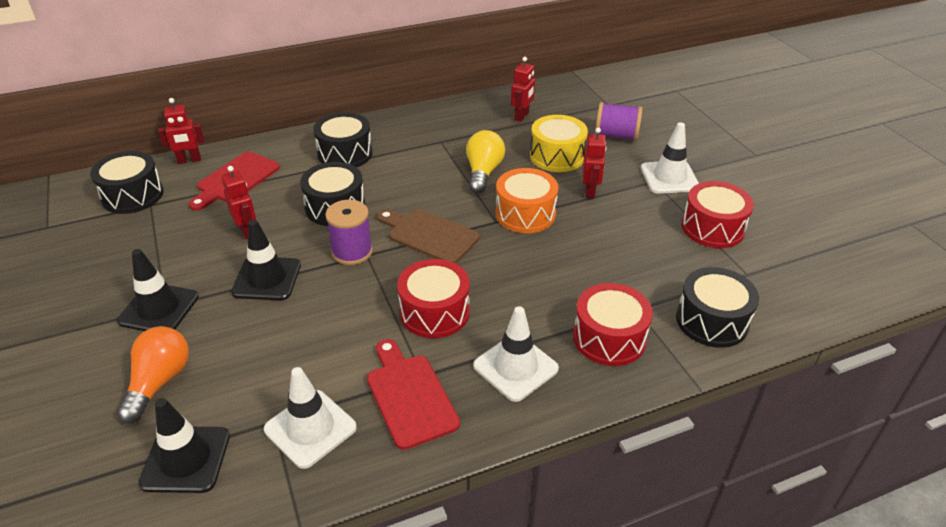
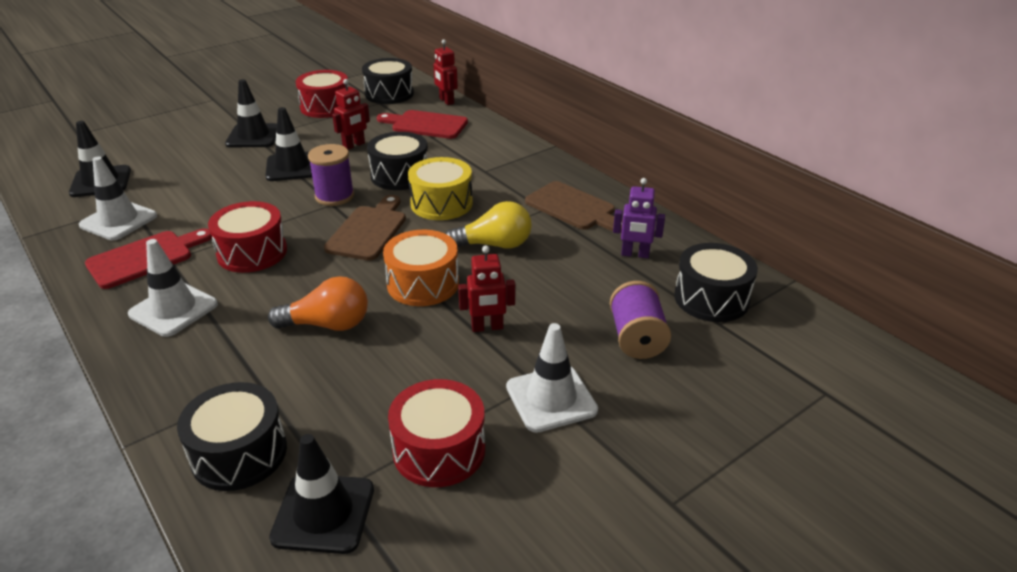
camera: 75 degrees right, 5 degrees down
orange light bulb [117,326,189,423] -> orange light bulb moved to [268,276,368,331]
black drum [313,112,373,167] -> black drum moved to [674,243,758,322]
red robot [511,57,535,122] -> purple robot [613,178,665,258]
yellow drum [530,115,588,172] -> yellow drum moved to [408,157,473,220]
red drum [573,283,653,366] -> red drum moved to [296,70,349,118]
none -> black traffic cone [269,434,374,554]
none -> brown cutting board [525,181,623,233]

